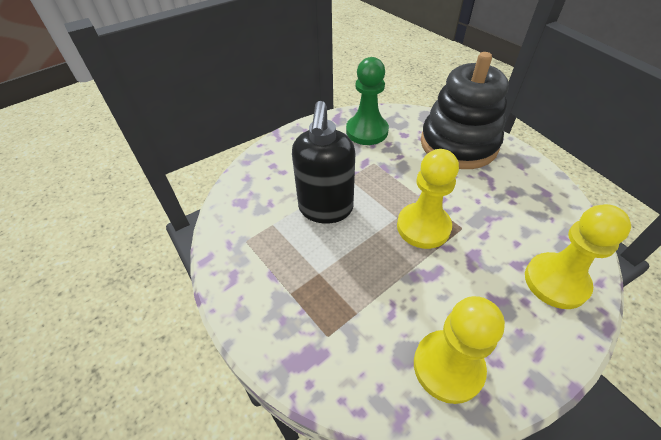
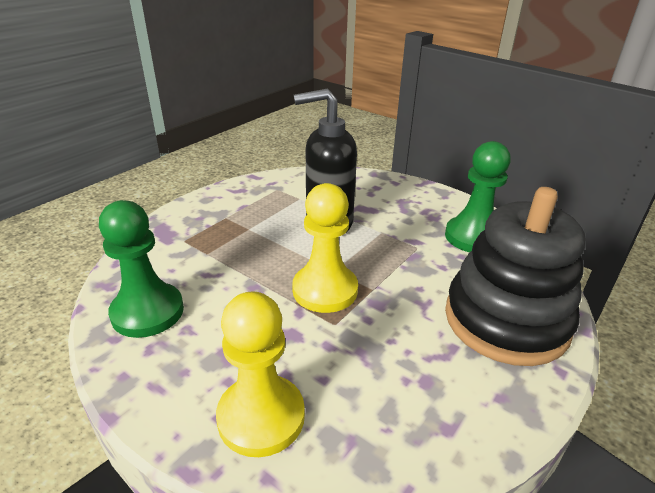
camera: 75 degrees right, 15 degrees down
yellow pawn [414,296,505,404] -> green pawn [99,200,184,338]

